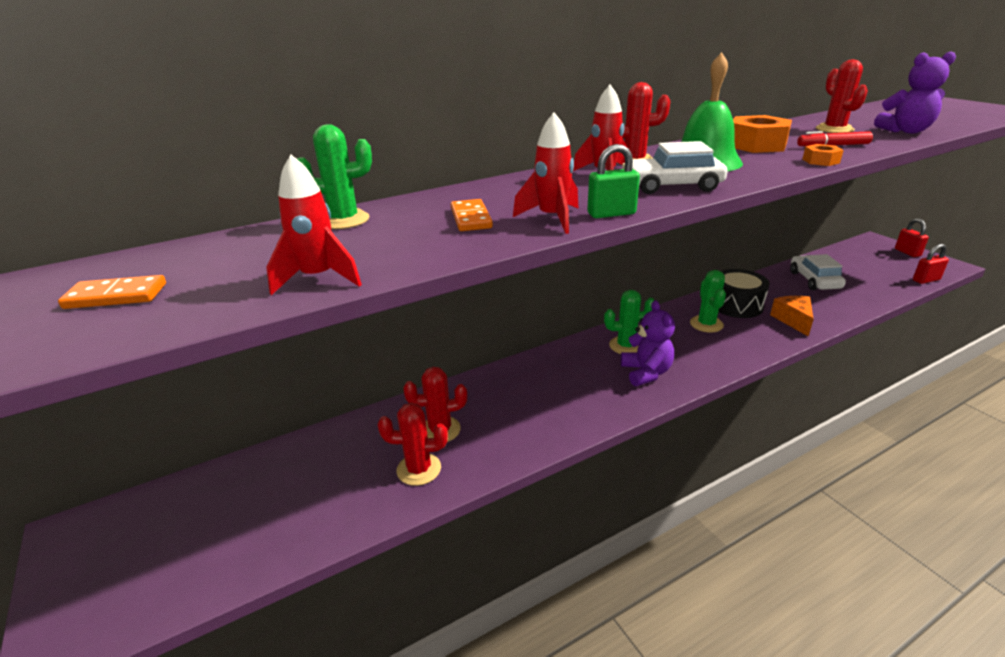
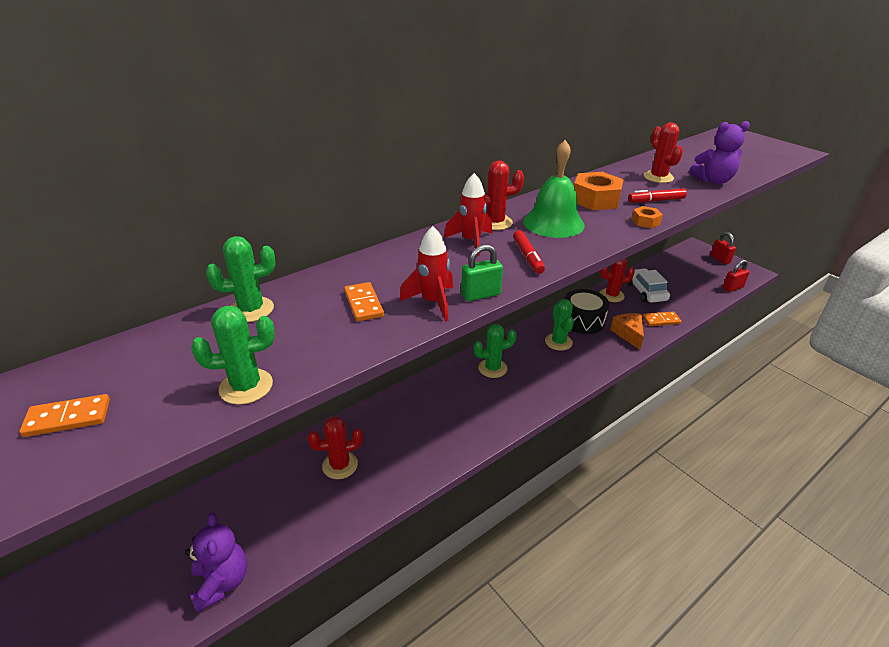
camera: 10 degrees left, 5 degrees up
red rocket [266,155,362,295] -> green cactus [191,306,275,405]
red cactus [378,403,448,486] -> red cactus moved to [600,258,635,302]
purple teddy bear [621,300,675,386] -> purple teddy bear moved to [185,513,247,612]
white car [622,141,728,194] -> red marker [513,230,545,274]
none -> orange domino [642,311,682,326]

